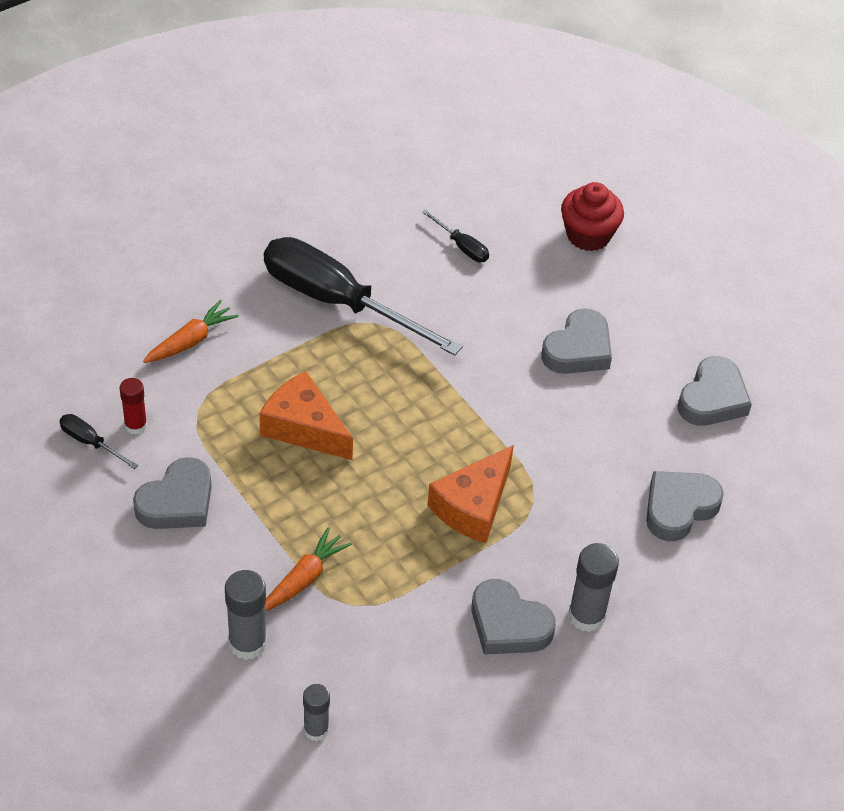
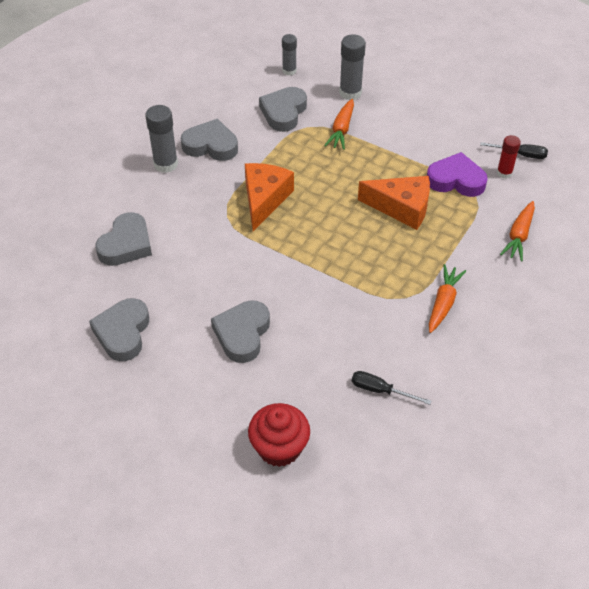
camera: 160 degrees right, 0 degrees up
grey heart [133,457,212,529] -> grey heart moved to [259,87,307,132]
black screwdriver [264,237,463,356] -> orange carrot [429,264,466,333]
none -> purple heart [427,152,488,197]

